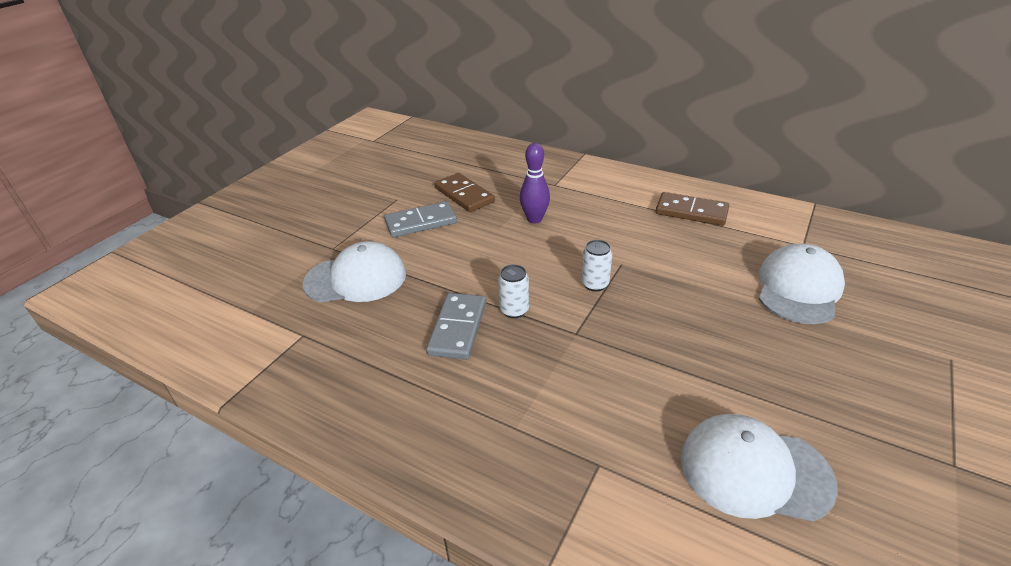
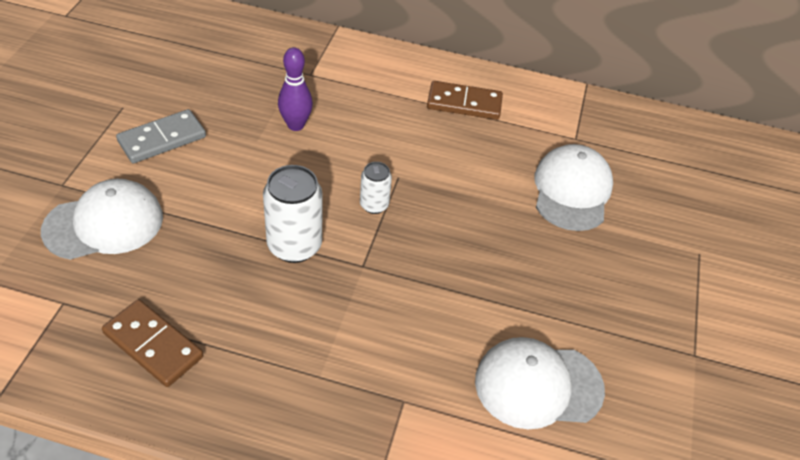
camera: 20 degrees left, 10 degrees up
grey domino [426,293,486,360] -> none
brown domino [435,173,495,212] -> brown domino moved to [102,299,203,387]
white can [498,265,529,318] -> white can [263,165,322,263], size x1.76

